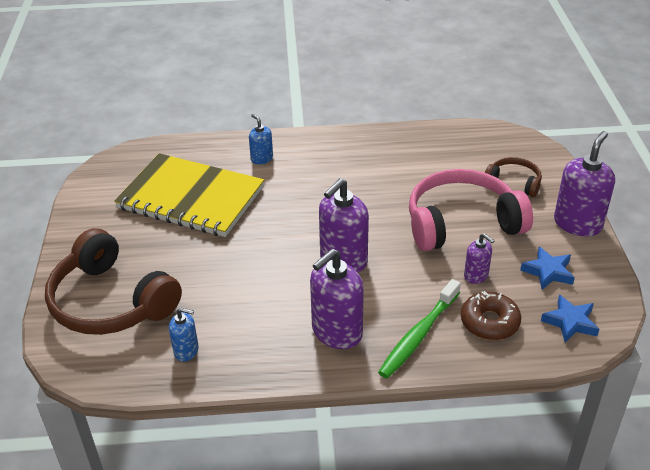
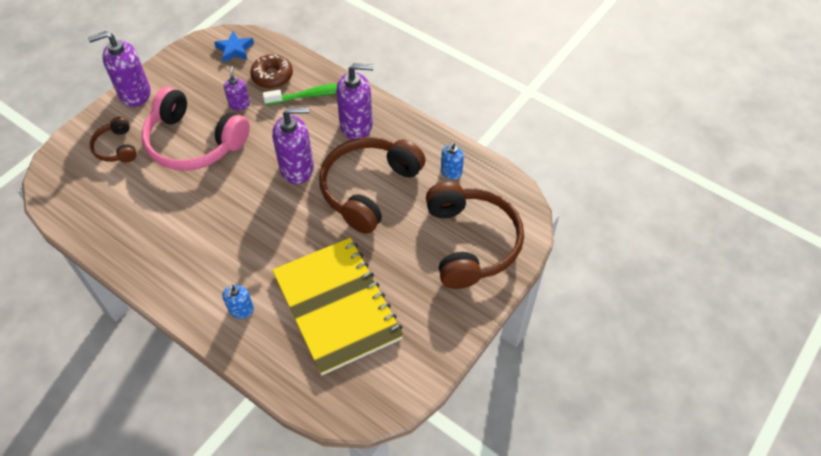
camera: 140 degrees left, 15 degrees up
blue soap dispenser [169,308,199,362] -> blue soap dispenser turned 105 degrees counterclockwise [441,143,464,180]
blue star [520,247,575,290] -> none
none -> brown headphones [319,137,426,234]

